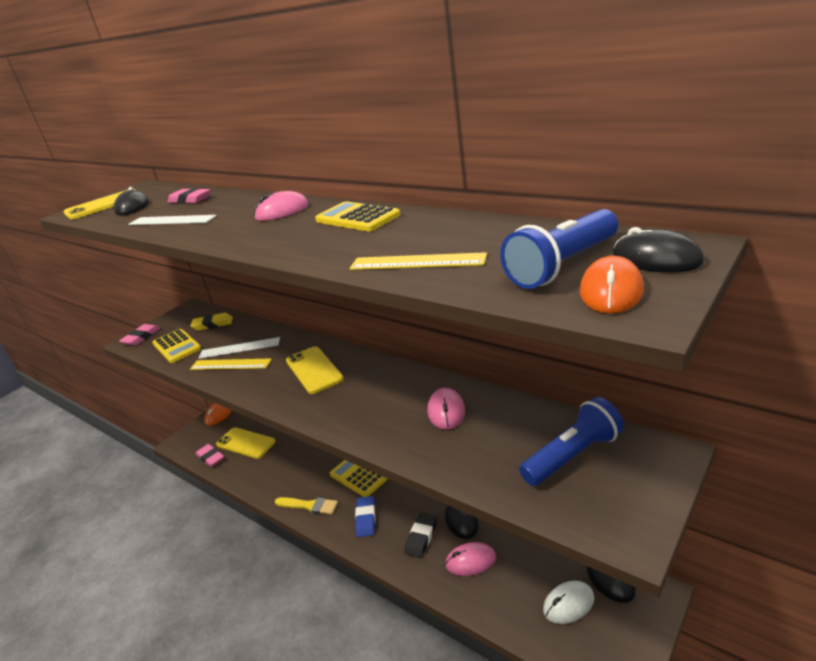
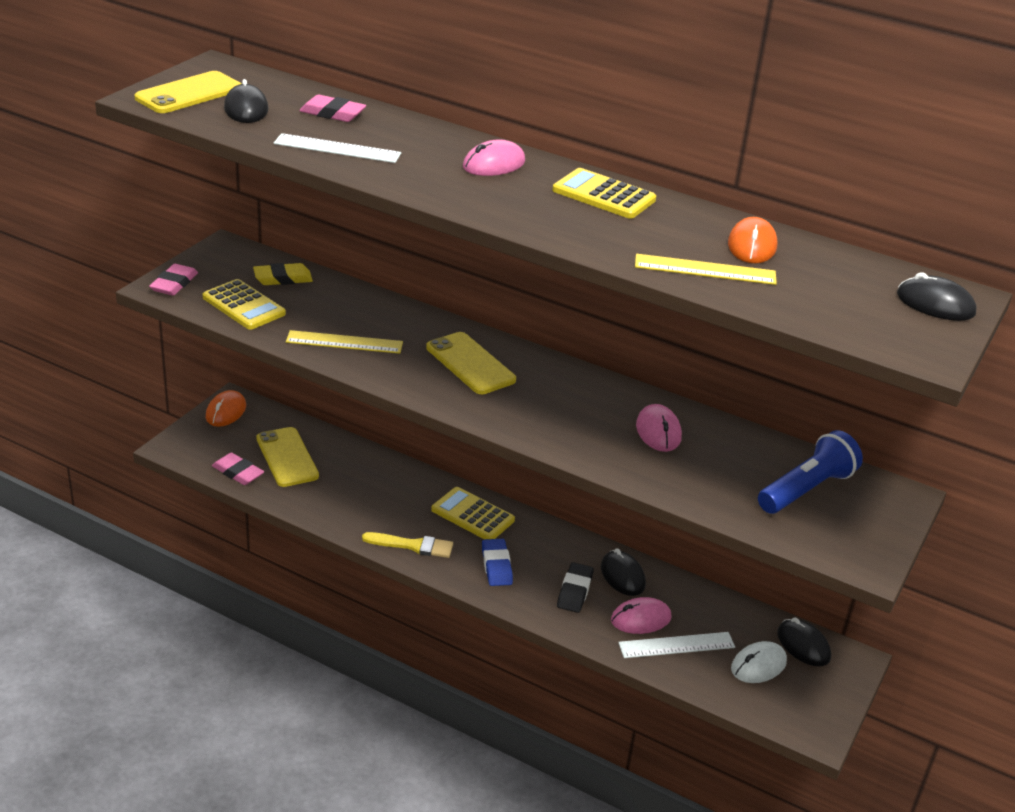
camera: 15 degrees left, 5 degrees up
white ruler [199,337,280,359] -> white ruler moved to [618,632,735,658]
yellow phone [216,427,276,459] -> yellow phone turned 45 degrees clockwise [256,427,319,487]
blue flashlight [500,209,618,289] -> none
orange mouse [580,256,644,314] -> orange mouse moved to [728,217,777,263]

